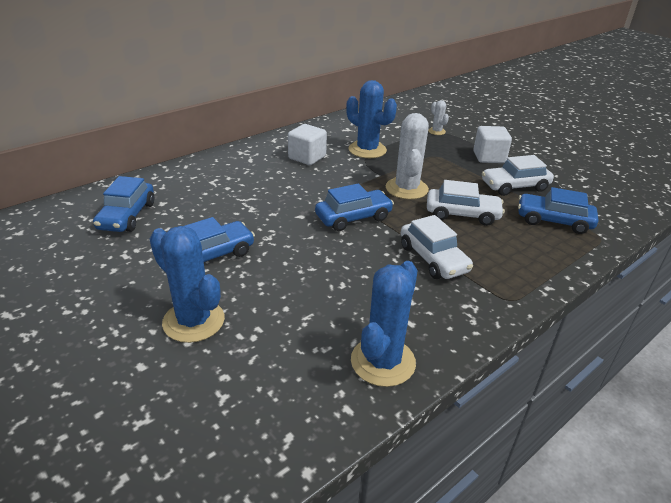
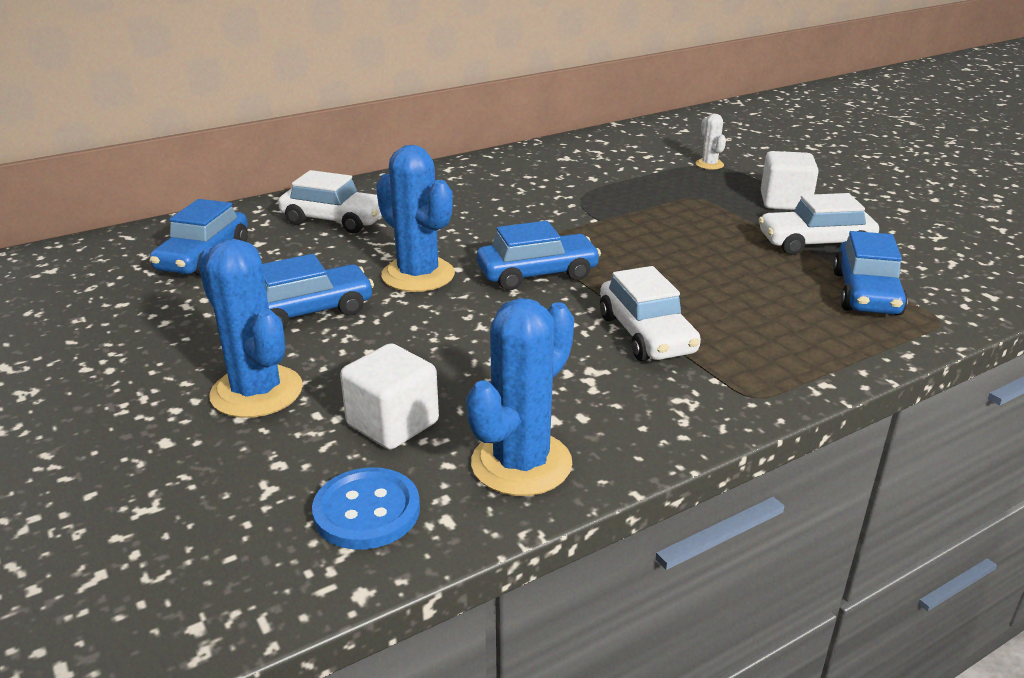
camera: 10 degrees right, 5 degrees down
white cube [288,124,327,165] -> white cube moved to [340,343,439,450]
blue cactus [346,80,397,158] -> blue cactus moved to [376,145,455,292]
white cactus [386,113,429,199] -> none
white car [427,180,505,226] -> white car moved to [278,170,382,233]
blue car [518,187,598,234] -> blue car turned 105 degrees counterclockwise [833,231,908,315]
none -> blue button [312,468,420,549]

